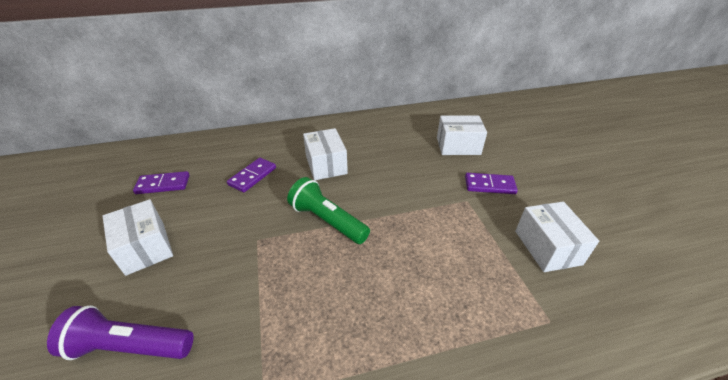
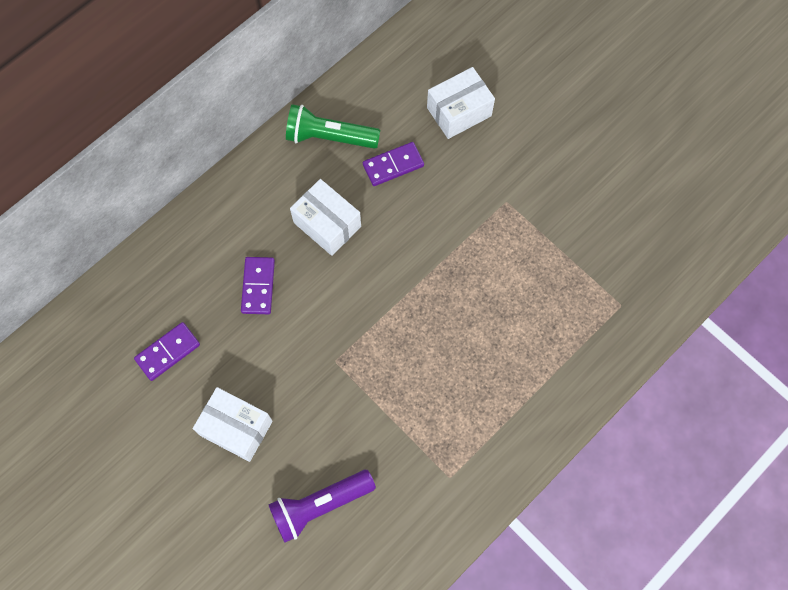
camera: 30 degrees left, 30 degrees up
green flashlight [287,177,370,244] -> green flashlight moved to [286,104,380,149]
purple domino [465,173,518,194] -> purple domino moved to [363,142,424,186]
white box [515,202,599,272] -> none

